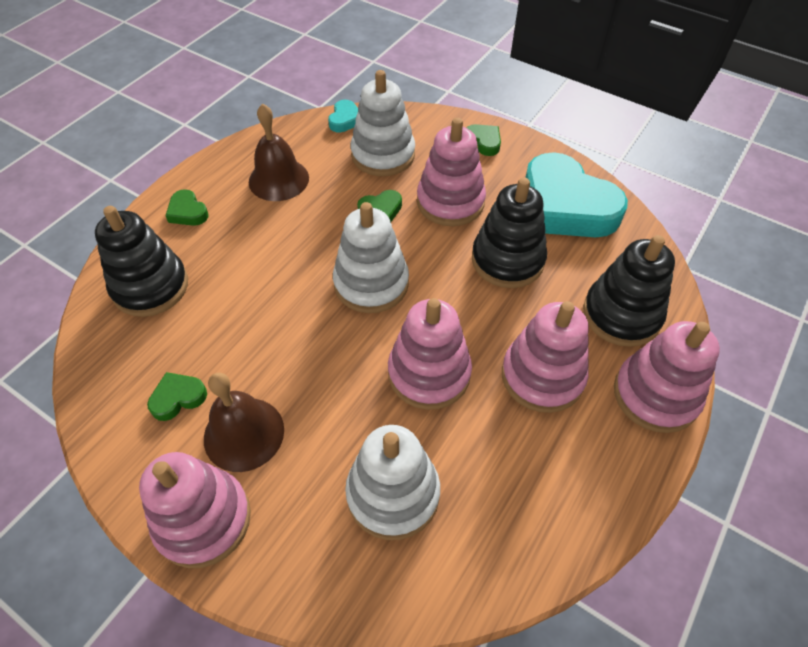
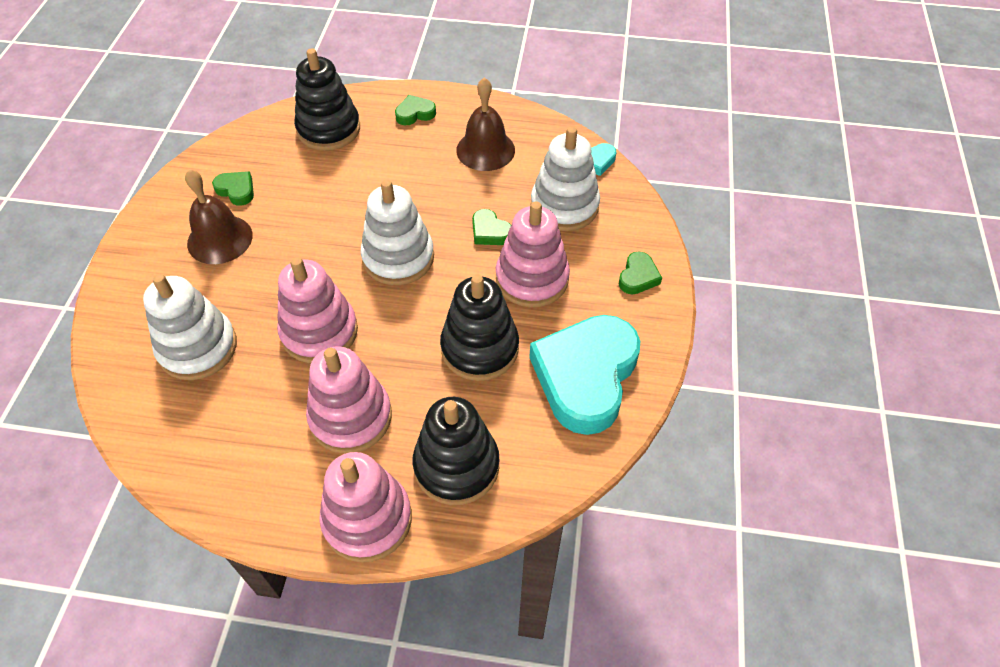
camera: 65 degrees right, 0 degrees up
pink stacking toy [139,452,251,568] -> none
green heart [165,189,209,226] -> green heart turned 45 degrees clockwise [395,95,436,125]

